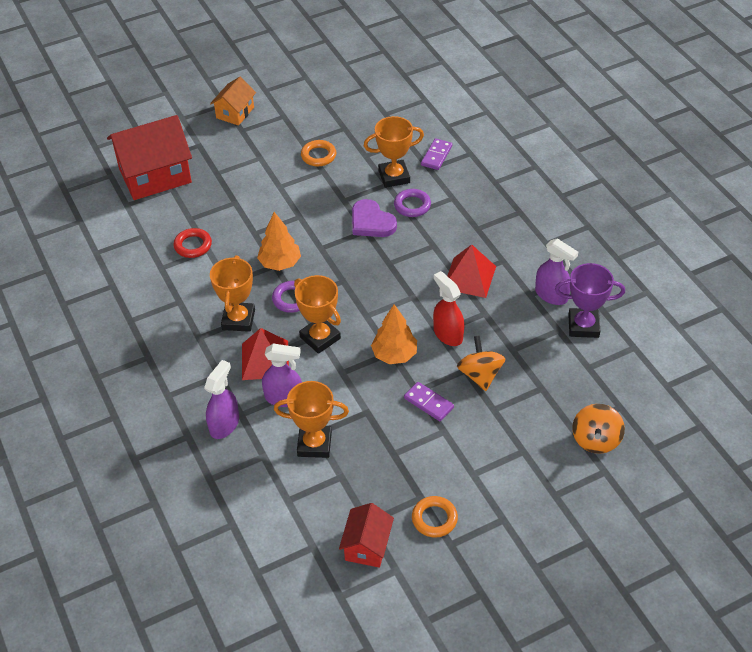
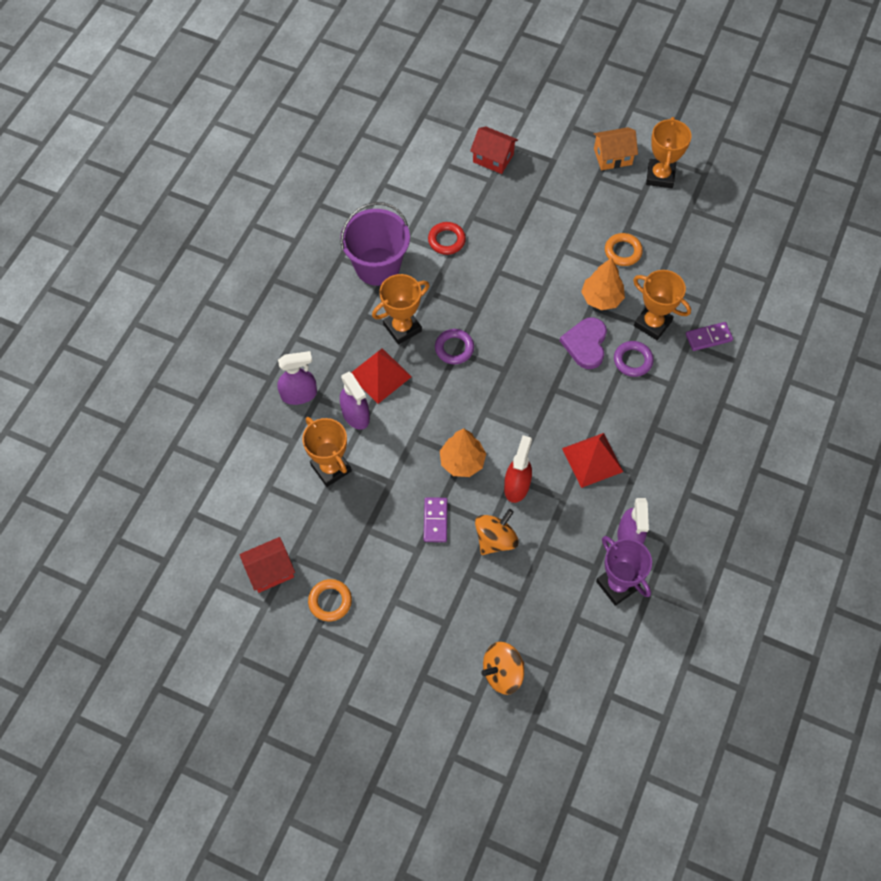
camera: 50 degrees right, 15 degrees up
red house [107,115,192,200] -> red house [470,127,518,174], size x0.54
orange tree [257,212,301,271] -> orange tree moved to [581,258,625,310]
orange trophy [294,275,341,354] -> orange trophy moved to [646,117,692,188]
none -> purple bucket [340,202,410,286]

